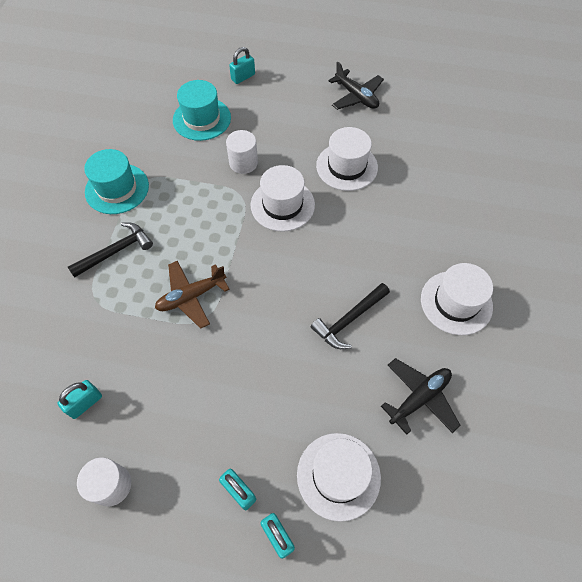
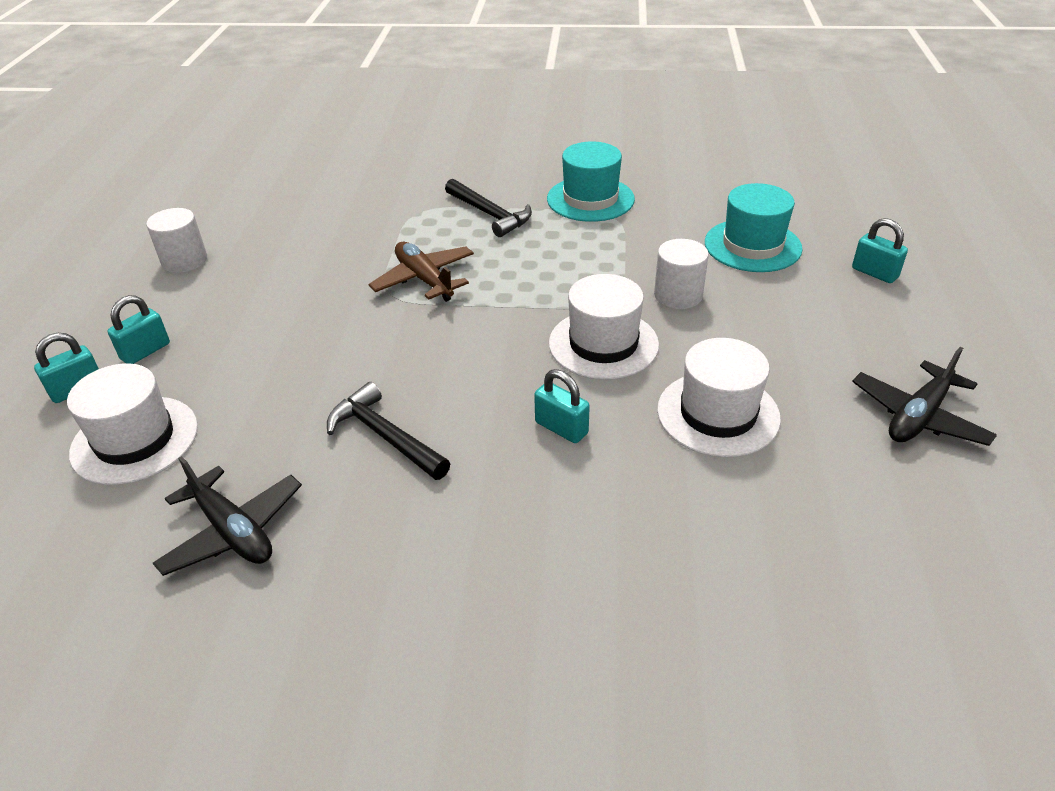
camera: 85 degrees right, 20 degrees down
turquoise padlock [57,380,102,419] -> turquoise padlock moved to [534,369,590,443]
white hat [421,263,493,335] -> none

